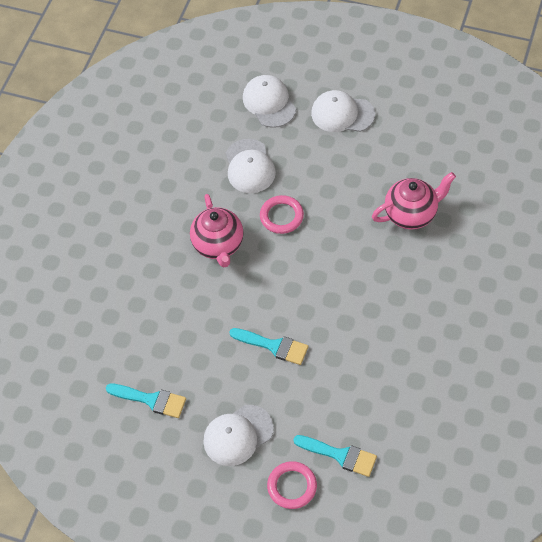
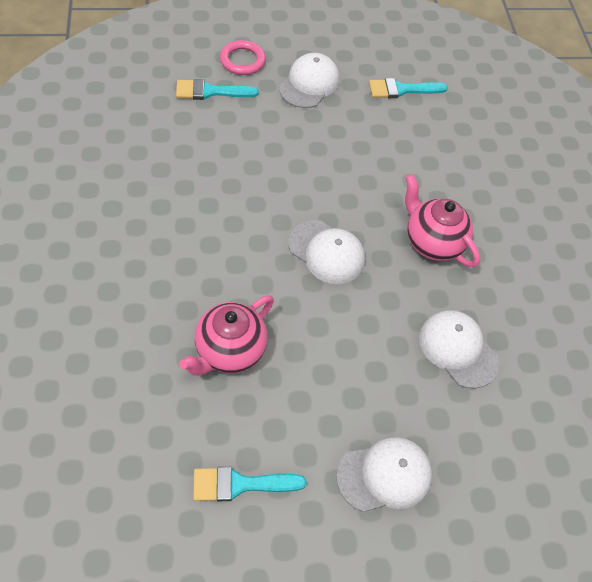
camera: 145 degrees right, 0 degrees up
turquoise brush [229,328,308,365] -> turquoise brush moved to [193,467,307,501]
white cap [243,75,296,128] -> white cap moved to [288,220,365,284]
pink ring [260,195,304,234] -> none

